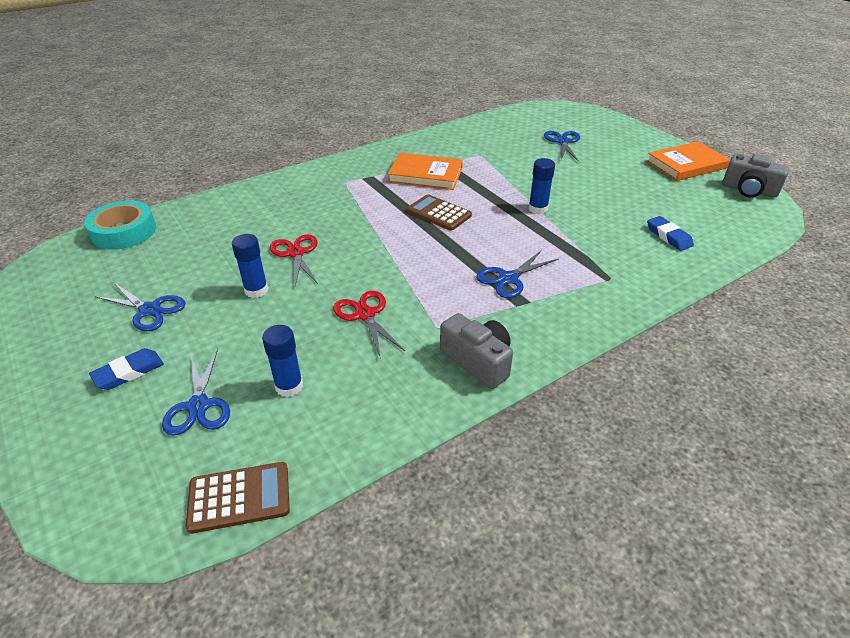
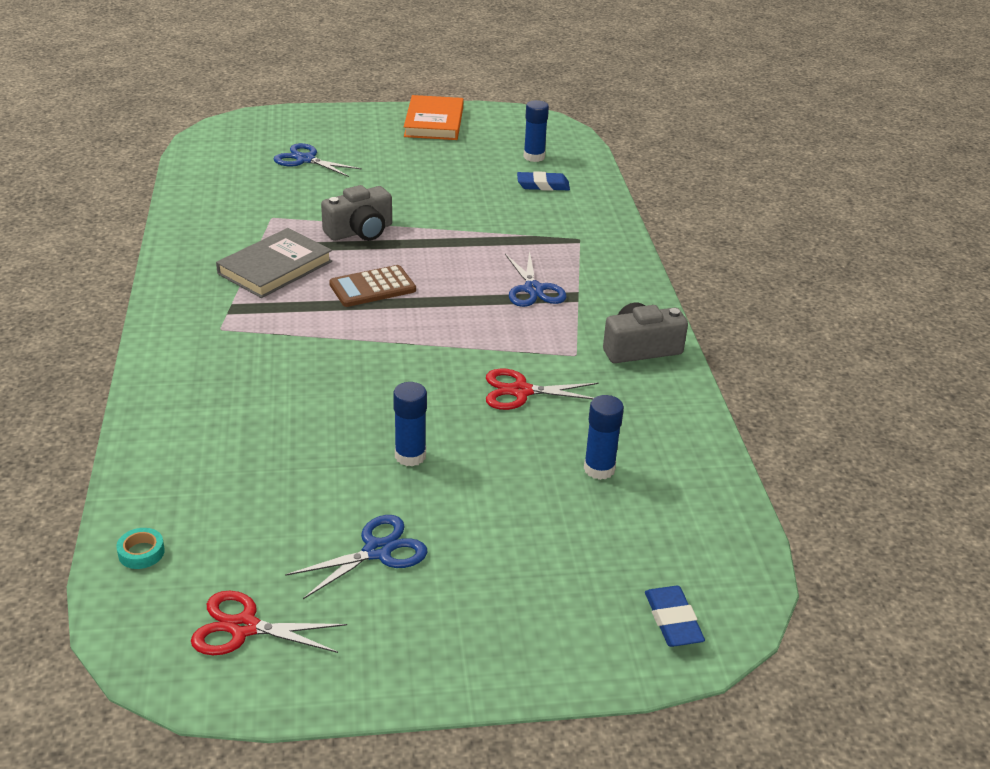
camera: 65 degrees left, 5 degrees down
turquoise tape [84,201,156,250] -> turquoise tape [116,528,165,569], size x0.43
blue eraser [89,348,164,390] -> blue eraser moved to [645,586,705,647]
blue scissors [162,349,230,436] -> none
brown calculator [185,462,290,534] -> none
red scissors [270,234,318,286] -> red scissors moved to [191,591,347,655]
orange book [388,153,463,190] -> grey book [216,228,332,298]
blue glue stick [528,158,555,214] -> blue glue stick moved to [524,100,549,162]
grey camera [722,154,789,198] -> grey camera moved to [321,185,392,241]

